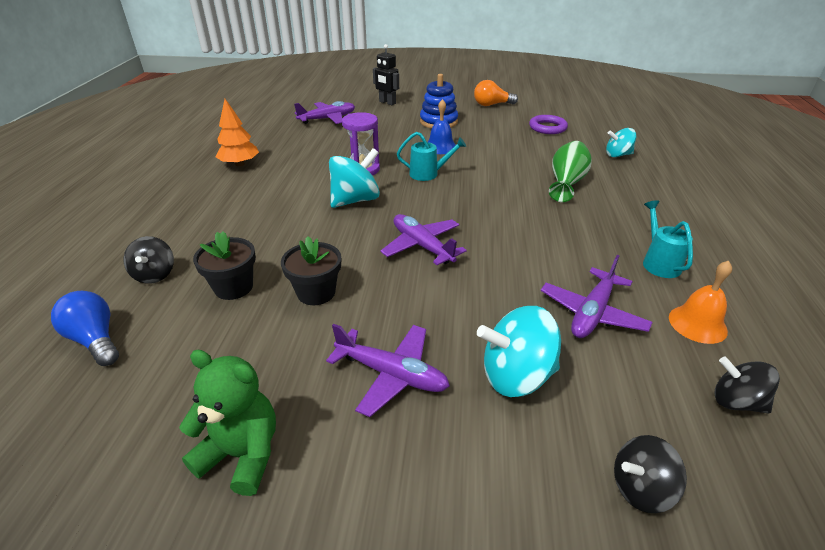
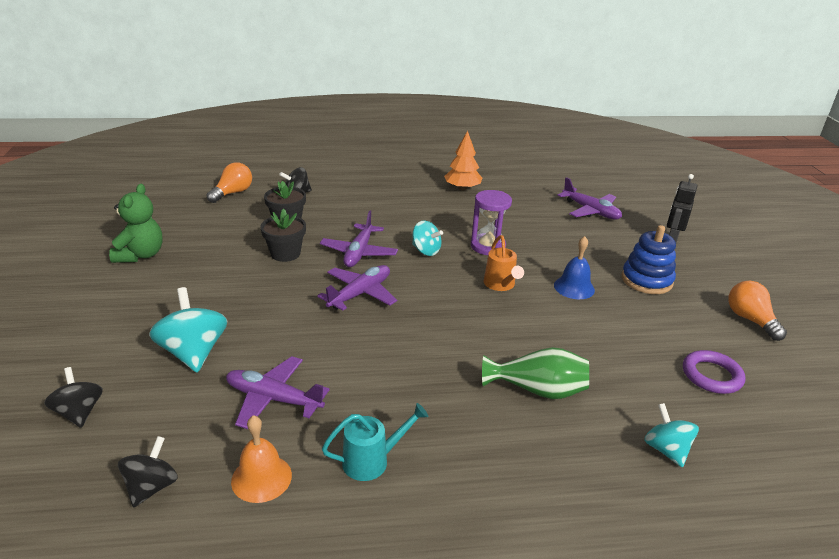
camera: 75 degrees right, 5 degrees down
blue light bulb [51,291,119,366] -> orange light bulb [206,162,252,203]
purple plane [326,324,450,417] -> purple plane moved to [320,210,398,267]
turquoise spinning top [329,148,380,208] -> turquoise spinning top [412,220,443,256], size x0.63
turquoise watering can [397,132,466,181] -> orange watering can [484,235,524,291]

